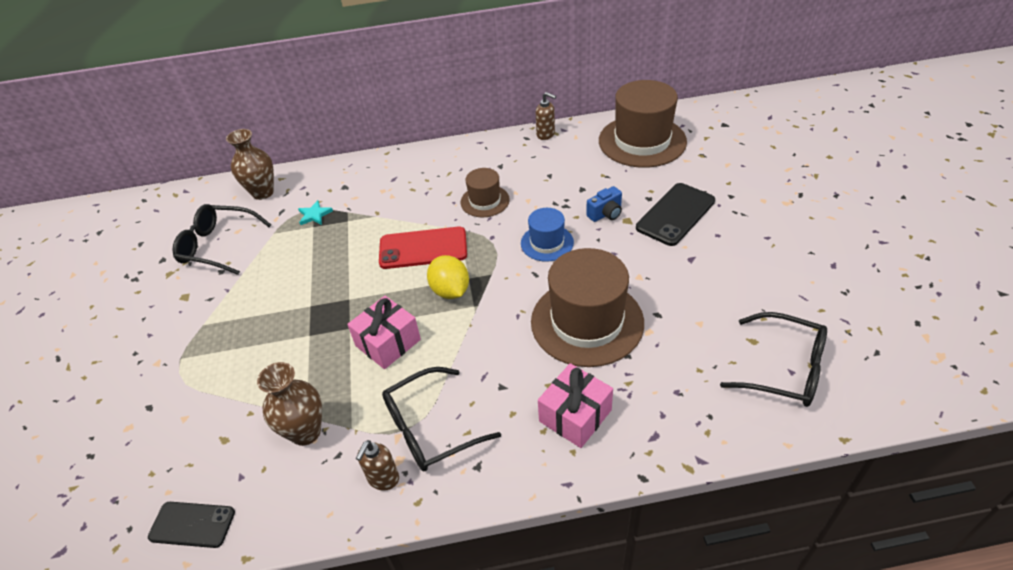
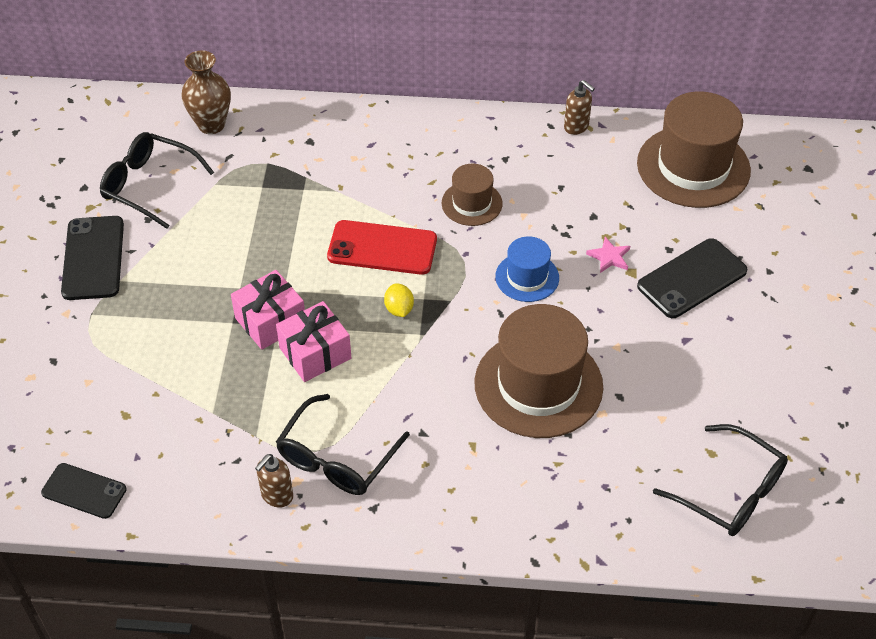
camera: 10 degrees right, 5 degrees up
brown vase [257,362,322,446] -> none
turquoise star [298,200,333,225] -> none
black glasses [382,367,501,471] -> black glasses turned 45 degrees counterclockwise [276,394,410,495]
yellow lemon [427,255,469,299] -> yellow lemon [384,283,414,317], size x0.63
pink gift [538,363,613,448] -> pink gift moved to [231,270,305,350]
blue camera [586,186,622,222] -> pink star [586,237,630,273]
none -> black phone [61,216,124,300]

